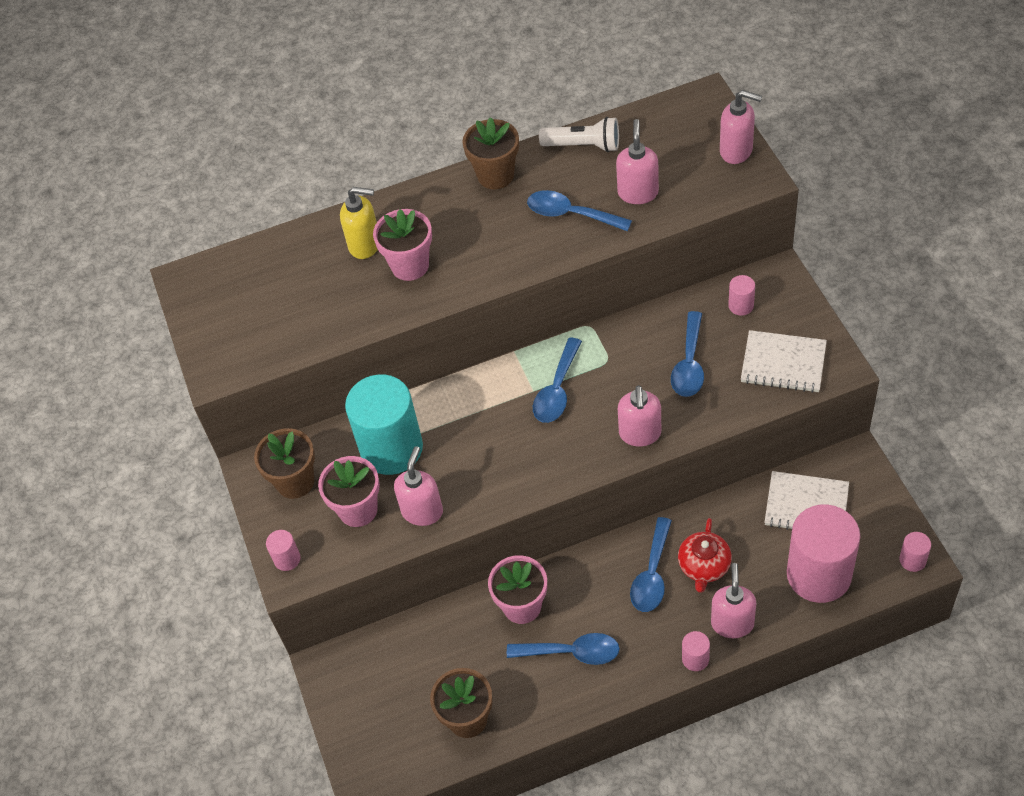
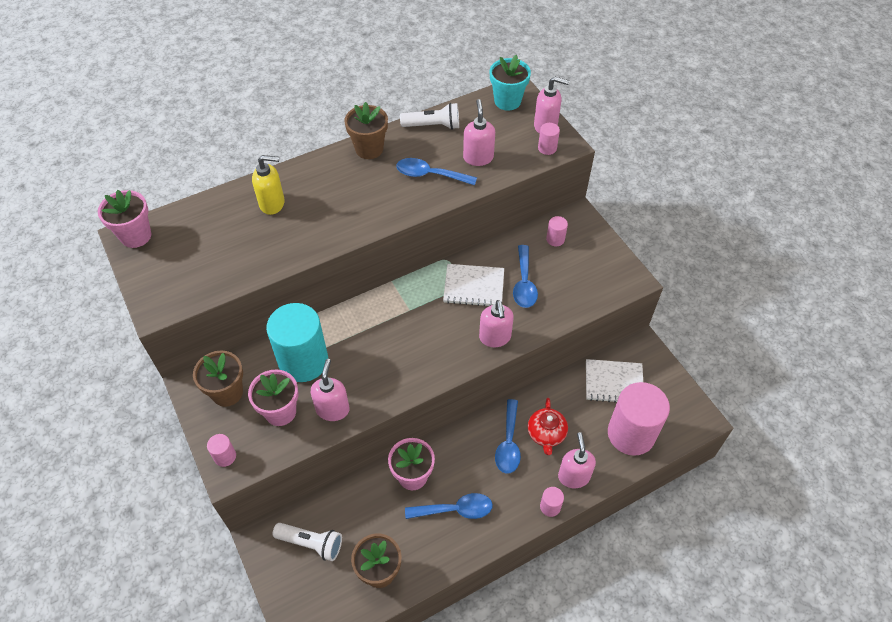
camera: 15 degrees left, 0 degrees up
pink flower pot [373,209,432,281] -> pink flower pot moved to [98,190,151,248]
blue spoon [533,338,582,423] -> none
white notebook [741,330,827,393] -> white notebook moved to [443,264,504,306]
pink cylinder [899,532,931,572] -> pink cylinder moved to [538,123,560,155]
none -> white flashlight [273,523,342,561]
none -> turquoise flower pot [490,55,531,111]

